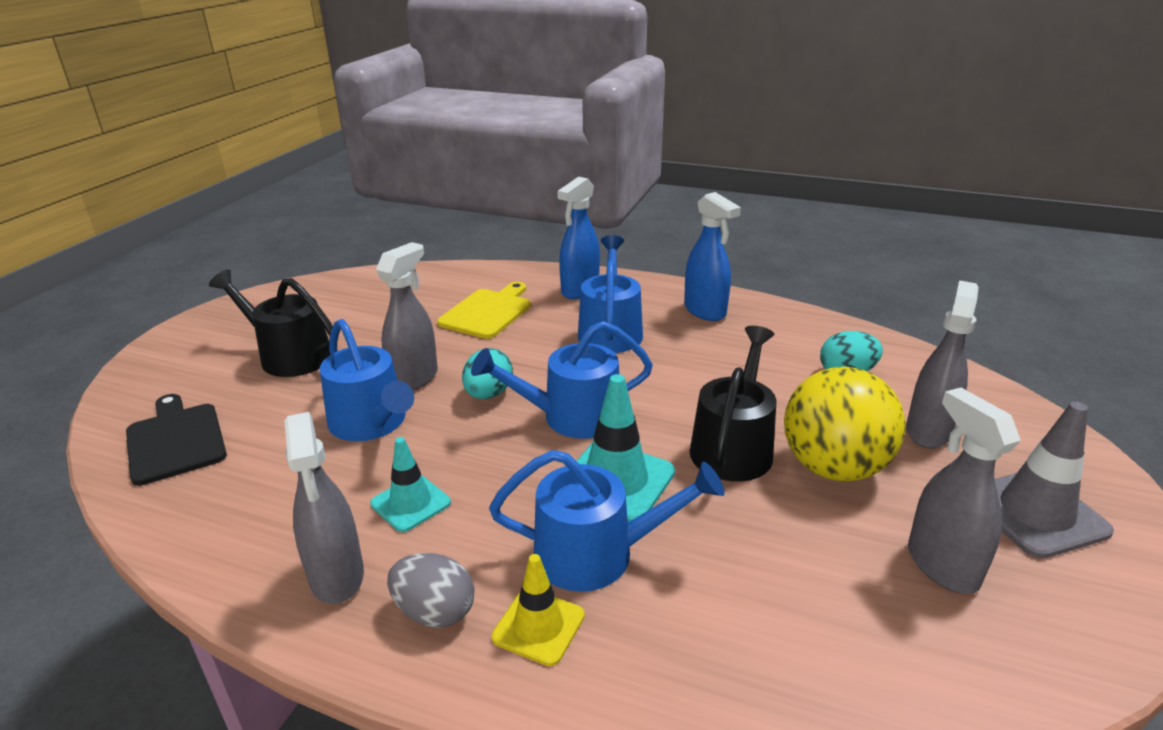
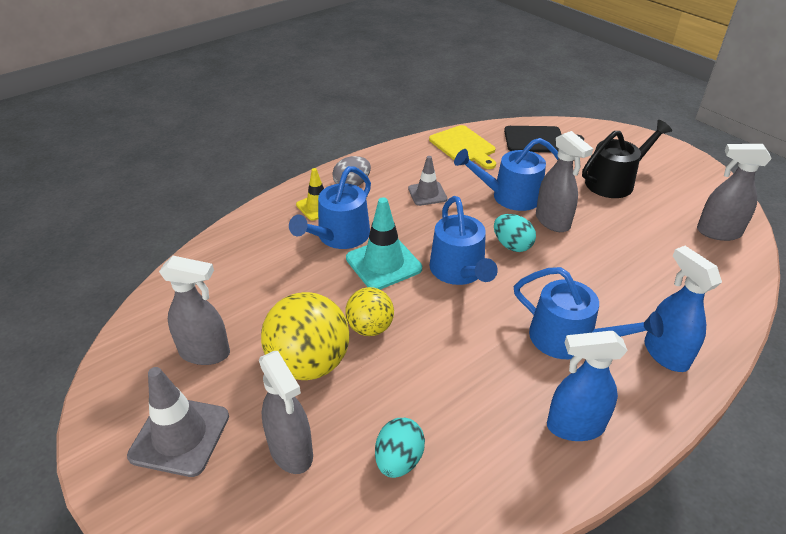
camera: 120 degrees right, 10 degrees up
grey spray bottle [284,412,364,604] -> grey spray bottle moved to [697,144,772,241]
turquoise traffic cone [370,437,451,532] -> grey traffic cone [408,156,447,206]
yellow cutting board [437,282,531,339] -> yellow cutting board moved to [429,125,496,169]
blue watering can [471,321,653,439] -> blue watering can turned 150 degrees clockwise [430,196,498,285]
black watering can [690,326,777,482] -> yellow ball [345,287,394,336]

